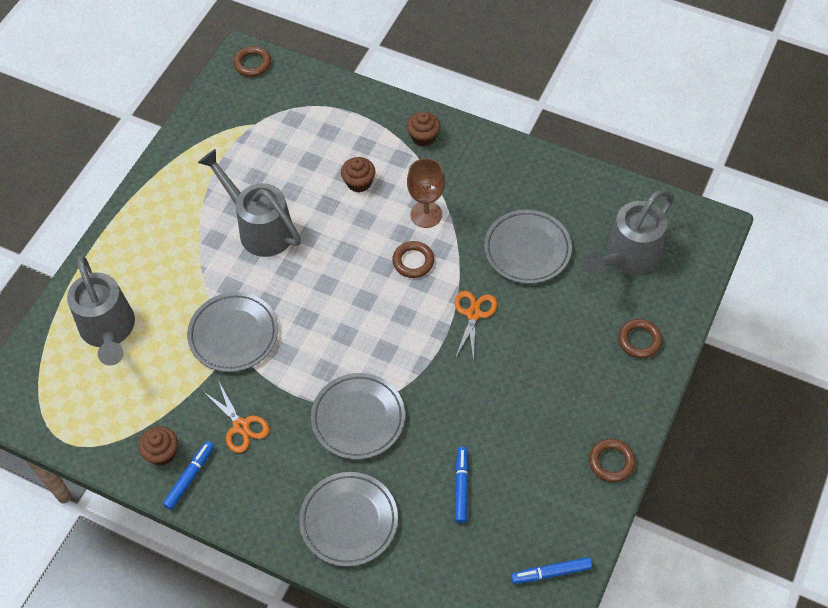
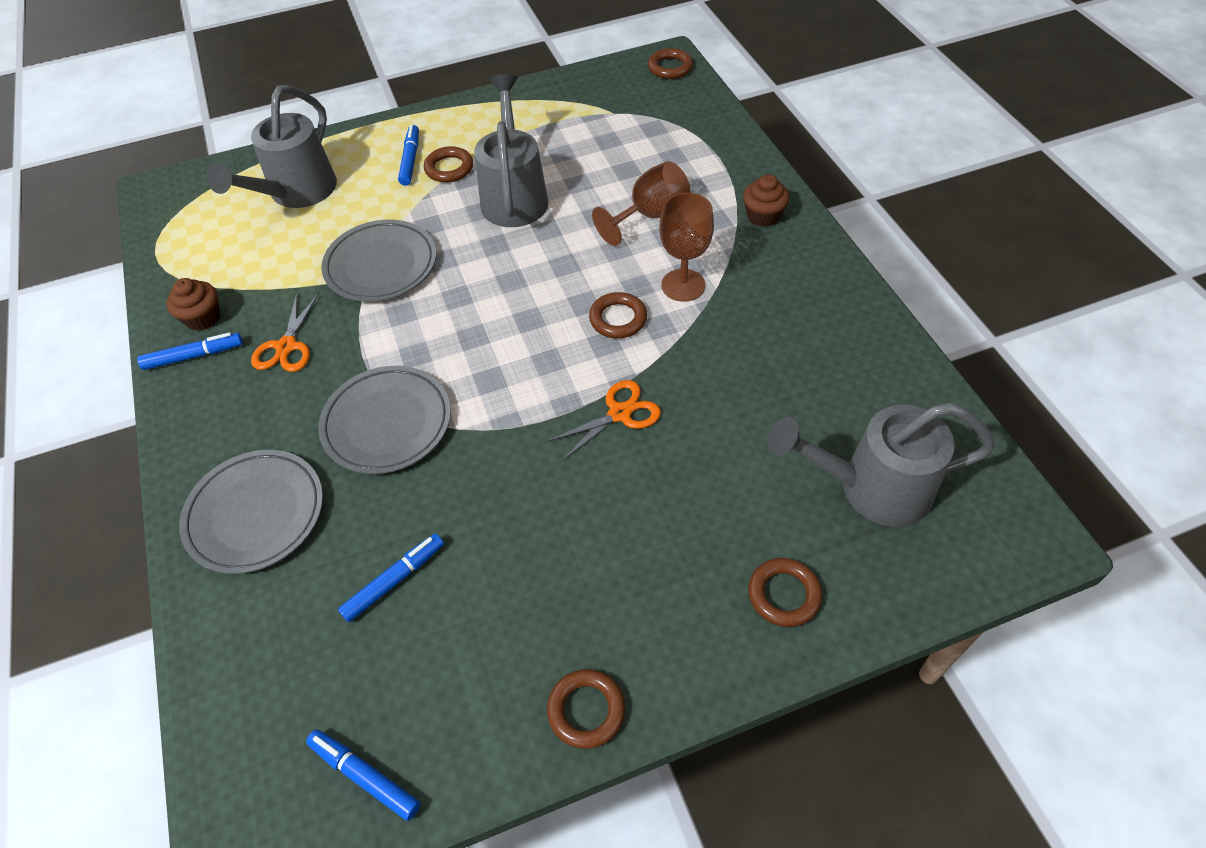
camera: 45 degrees right, 5 degrees down
brown cupcake [341,157,375,192] -> brown goblet [592,161,690,246]
grey plate [484,210,572,284] -> none
none -> blue marker [398,125,419,186]
none -> brown ring [424,146,473,183]

